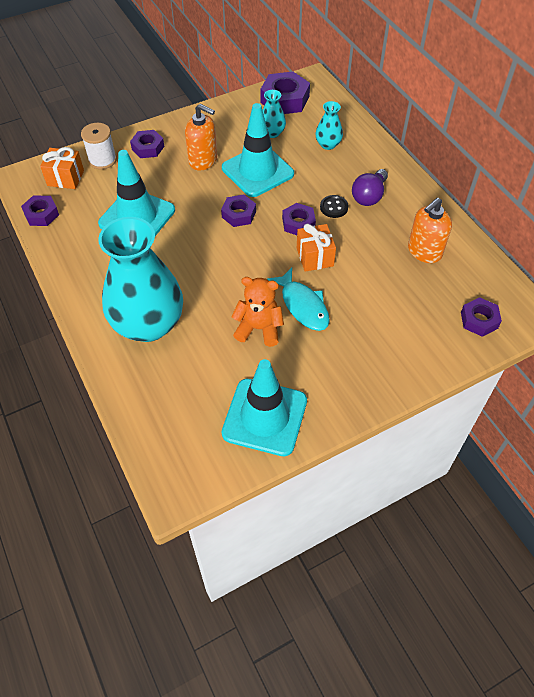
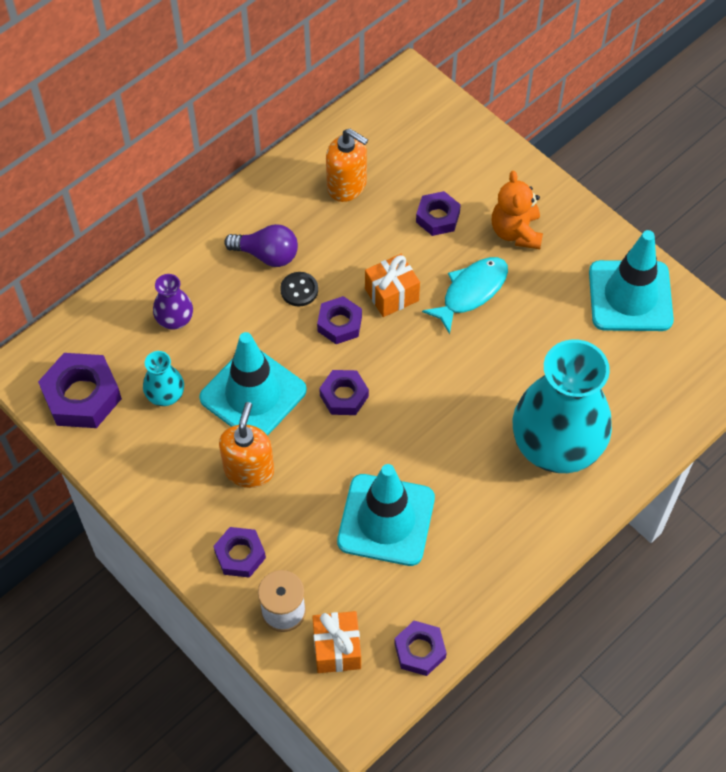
camera: 105 degrees left, 5 degrees up
orange teddy bear [231,277,284,347] -> orange teddy bear moved to [492,171,543,249]
turquoise vase [315,101,343,150] -> purple vase [153,274,193,330]
purple nut [461,297,502,337] -> purple nut moved to [416,191,461,236]

